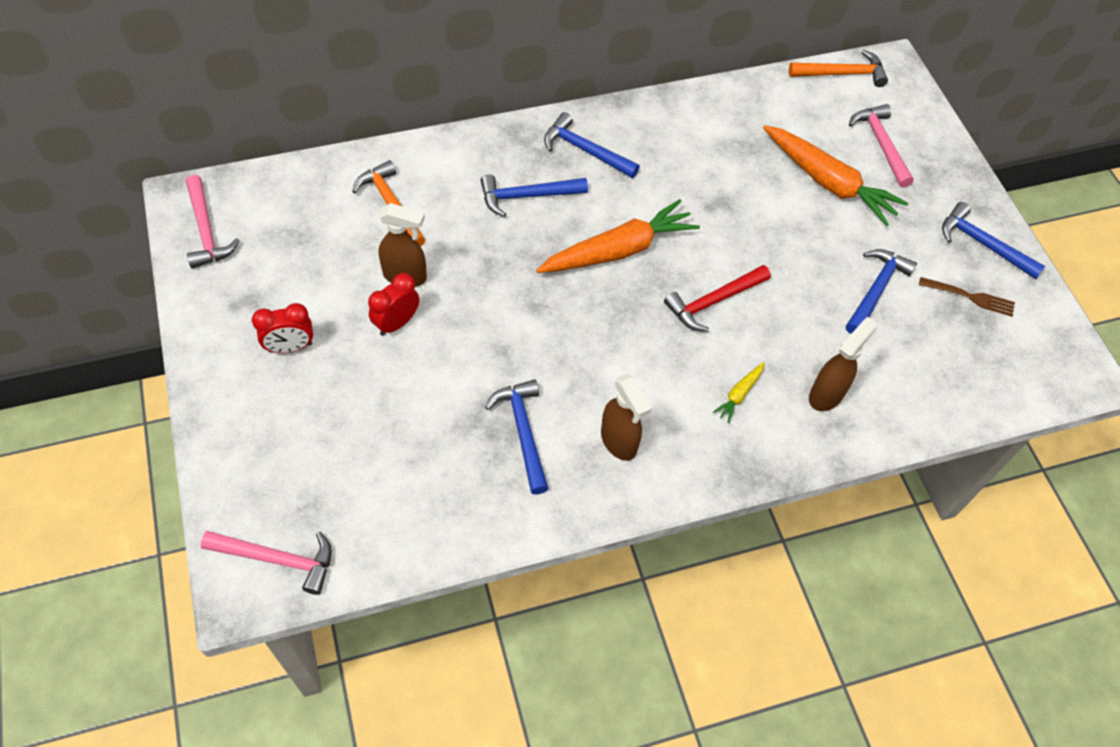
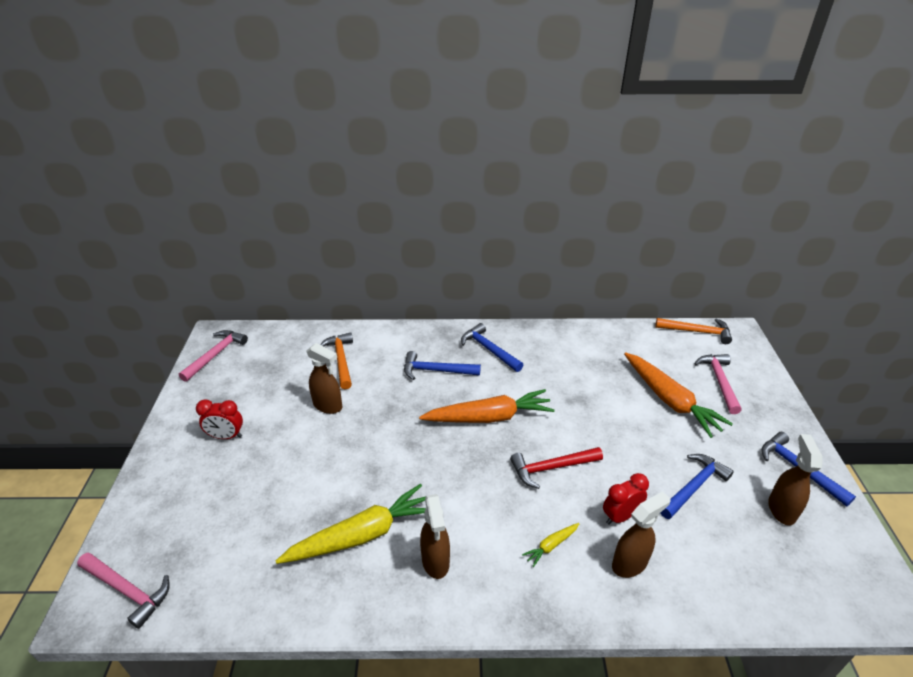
camera: 20 degrees right, 20 degrees down
pink hammer [186,175,240,269] -> pink hammer turned 150 degrees counterclockwise [179,330,248,382]
red clock [368,273,419,336] -> red clock moved to [603,473,649,525]
blue hammer [485,379,549,494] -> yellow carrot [276,484,426,564]
brown fork [919,277,1015,316] -> brown spray bottle [768,434,823,526]

